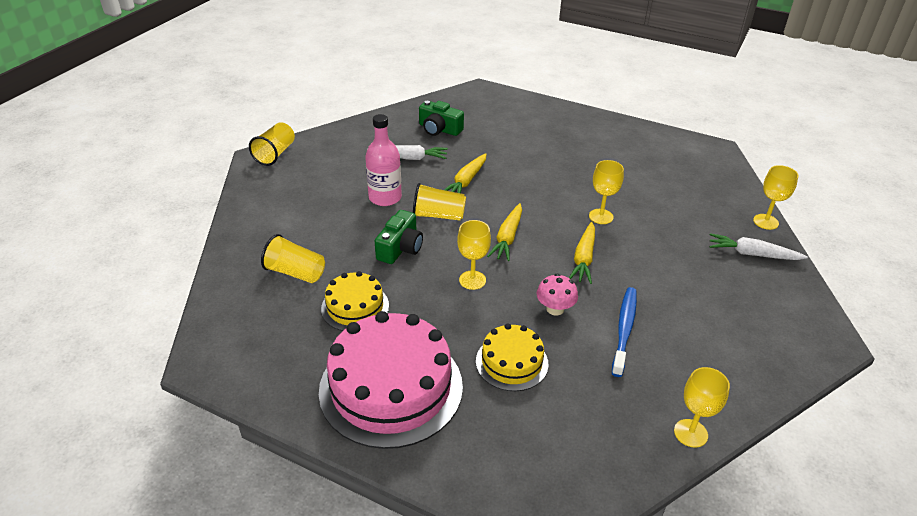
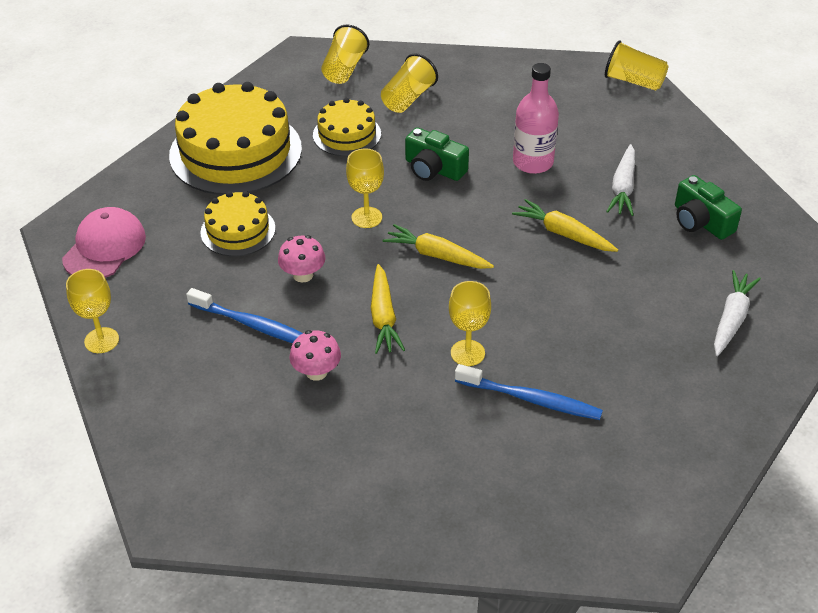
camera: 100 degrees right, 5 degrees up
pink cake [319,311,463,449] -> yellow cake [169,82,302,195]
yellow cup [413,183,466,221] -> yellow cup moved to [321,25,369,84]
green camera [419,101,464,136] -> green camera turned 75 degrees counterclockwise [675,175,742,240]
yellow carrot [569,222,595,284] -> yellow carrot turned 120 degrees counterclockwise [371,264,405,354]
white carrot [709,233,808,260] -> white carrot moved to [714,270,761,356]
yellow goblet [753,165,798,230] -> none
none -> pink cap [62,207,146,278]
none -> pink mushroom [289,330,341,381]
none -> blue toothbrush [455,364,603,420]

